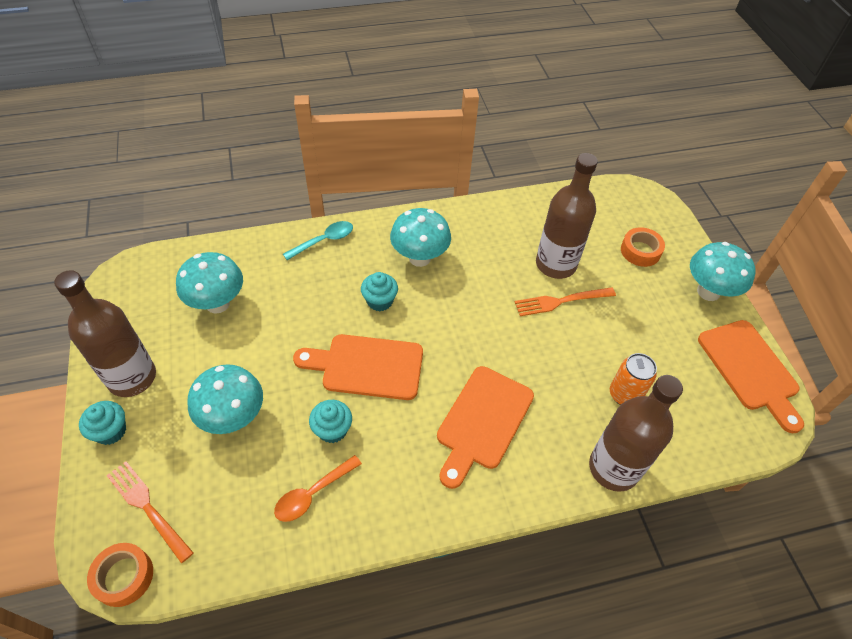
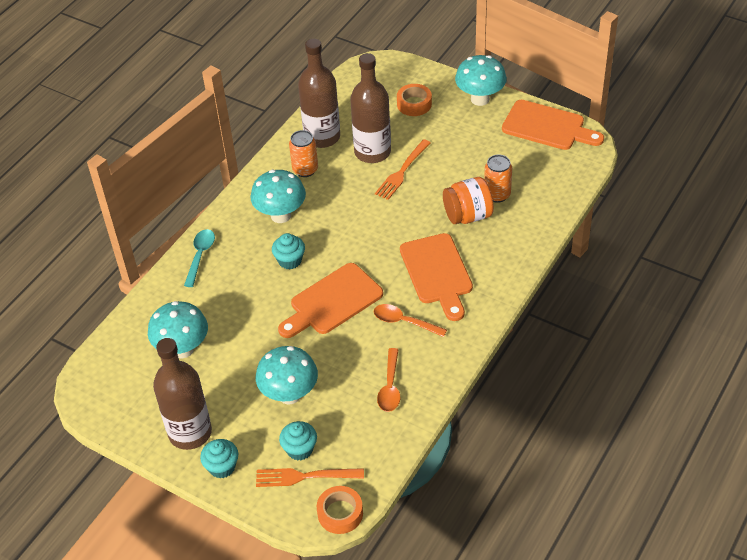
camera: 40 degrees left, 5 degrees down
turquoise cupcake [309,400,352,443] -> turquoise cupcake moved to [279,421,317,460]
brown bottle [589,375,683,492] -> brown bottle moved to [298,39,340,148]
none -> orange can [289,130,318,177]
none -> orange spoon [373,304,447,337]
none -> orange jar [443,177,494,224]

